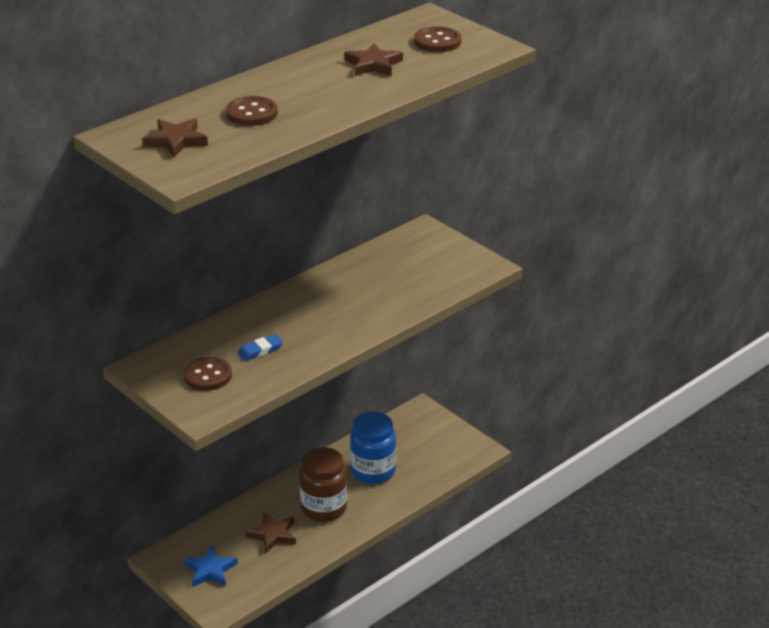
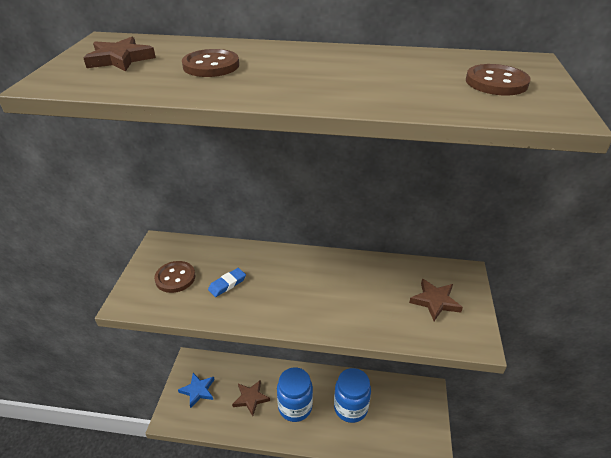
camera: 50 degrees right, 5 degrees up
blue eraser [237,334,283,361] -> blue eraser turned 60 degrees counterclockwise [208,268,246,297]
brown jar [300,447,347,522] -> blue jar [277,367,313,422]
brown star [344,43,403,76] -> brown star moved to [409,279,463,321]

